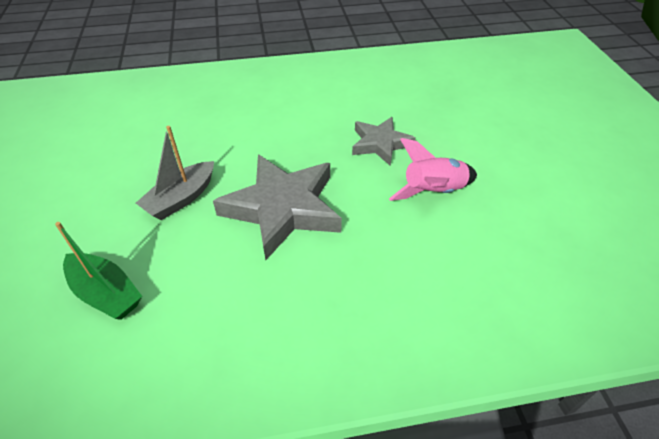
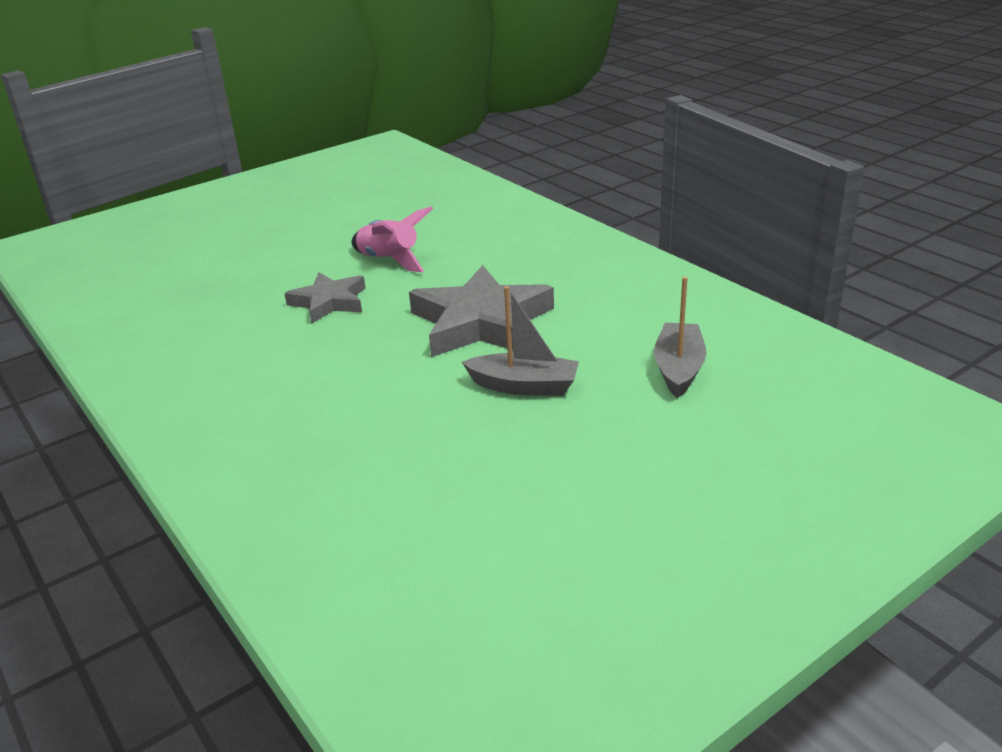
camera: 115 degrees left, 15 degrees down
green boat [55,222,142,320] -> grey boat [654,277,706,398]

